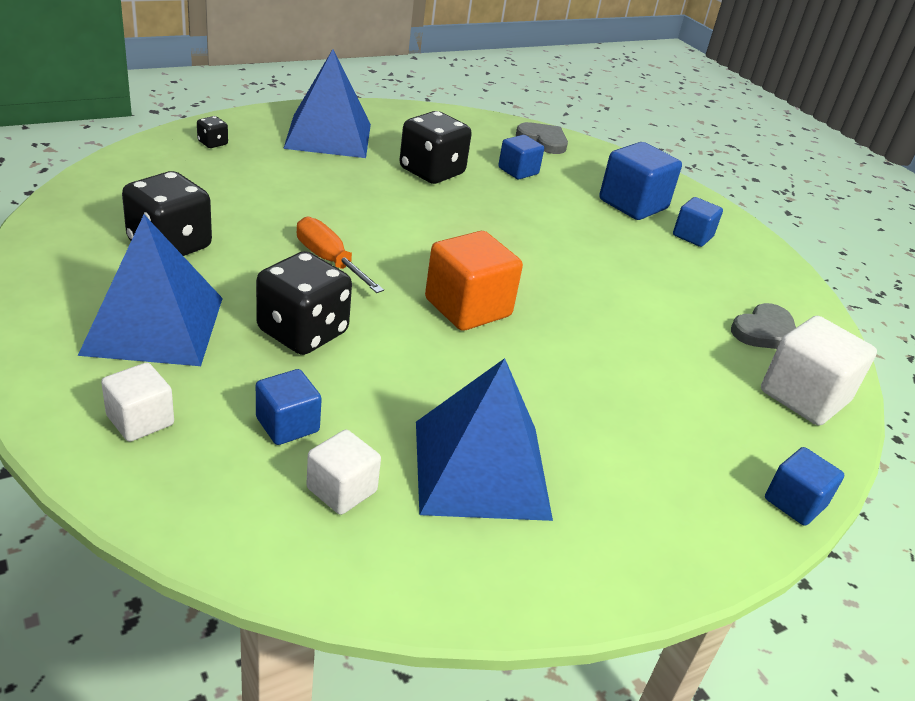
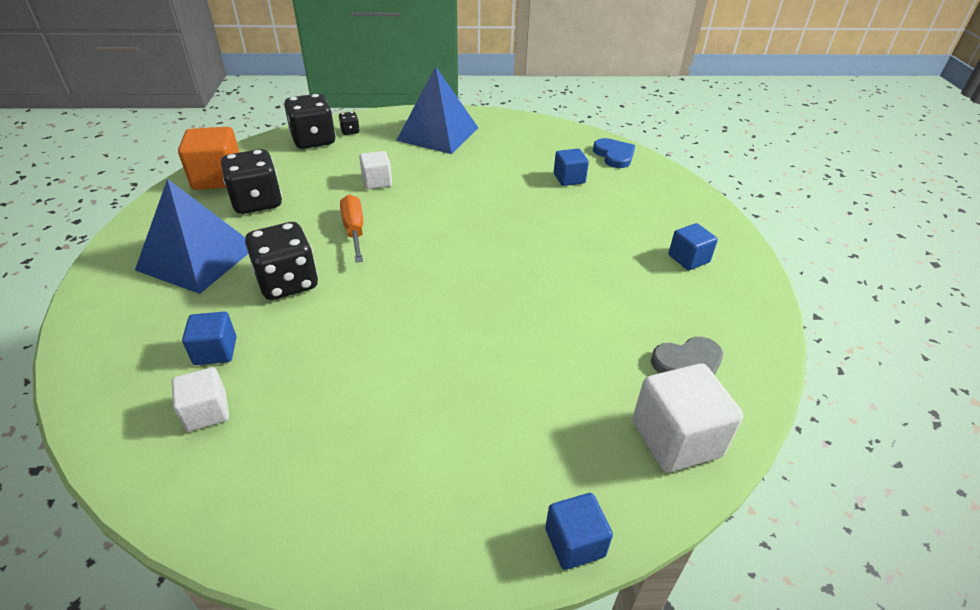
camera: 30 degrees right, 5 degrees up
white cube [101,363,174,442] -> white cube moved to [359,151,392,189]
black dice [400,111,472,184] -> black dice moved to [284,94,336,149]
blue pyramid [416,358,553,521] -> none
orange cube [425,231,523,331] -> orange cube moved to [178,127,239,190]
grey heart [516,122,568,154] -> blue heart [593,138,635,168]
blue cube [599,142,682,220] -> none

